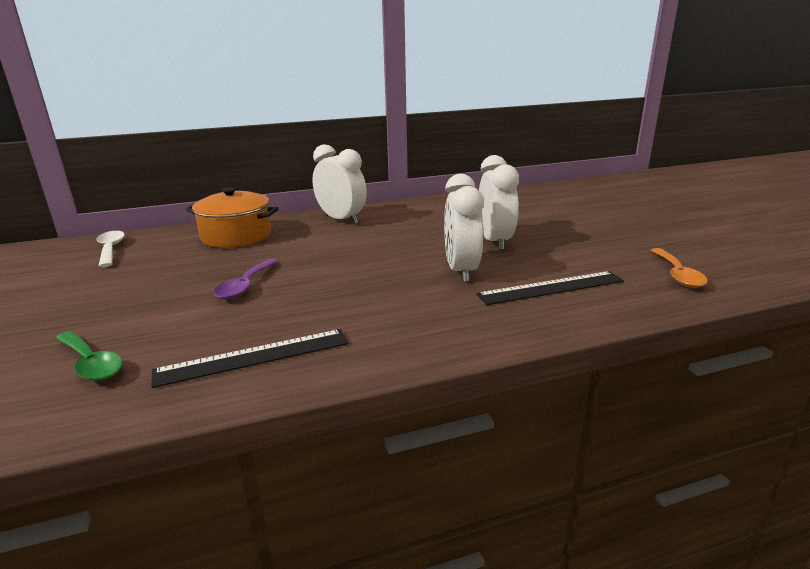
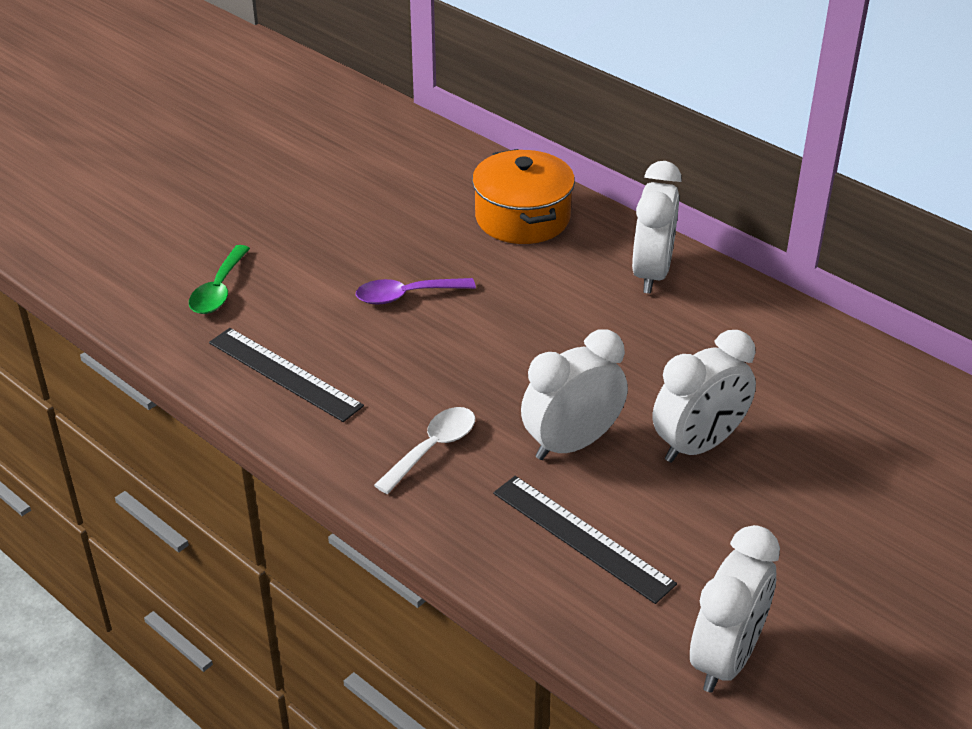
camera: 60 degrees right, 15 degrees up
white spoon [97,231,125,267] -> white spoon moved to [374,407,475,494]
orange spoon [651,248,708,288] -> white clock [690,525,780,693]

